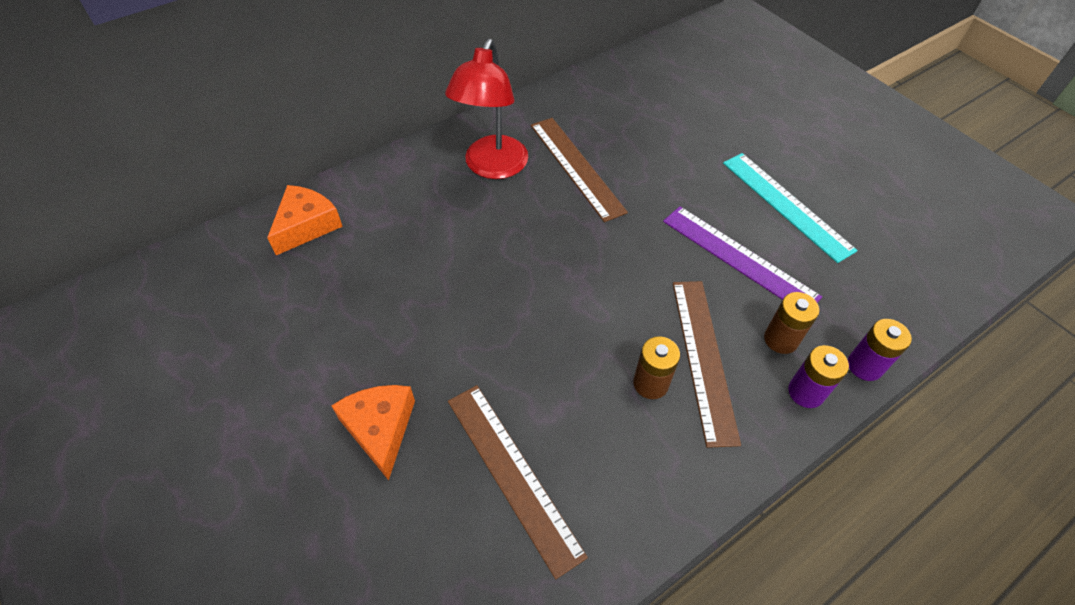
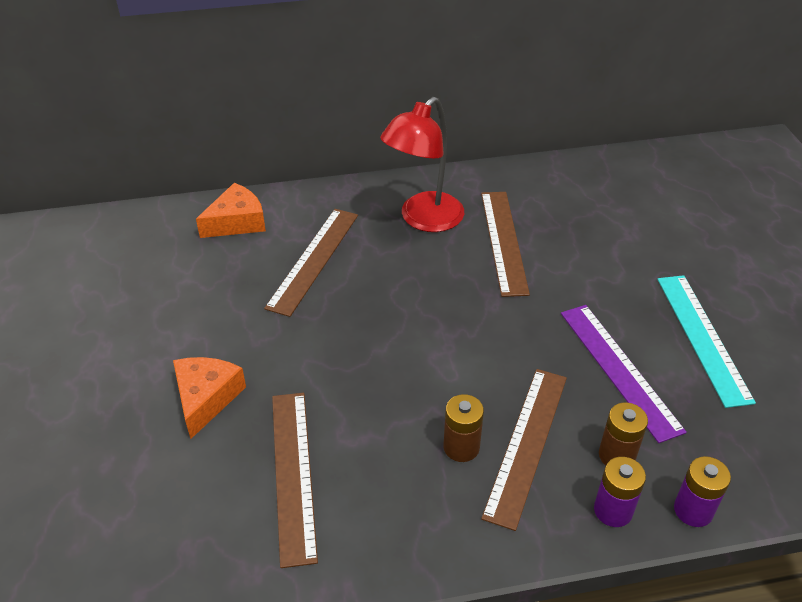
camera: 25 degrees right, 10 degrees down
none -> brown ruler [264,209,358,317]

